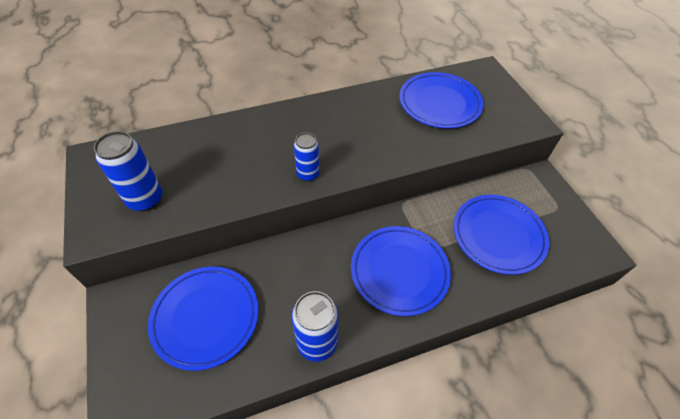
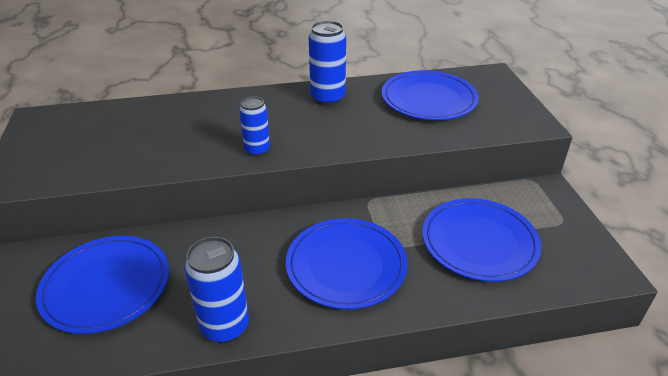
camera: 10 degrees right, 15 degrees down
blue can [94,131,163,211] -> blue can moved to [309,21,346,106]

